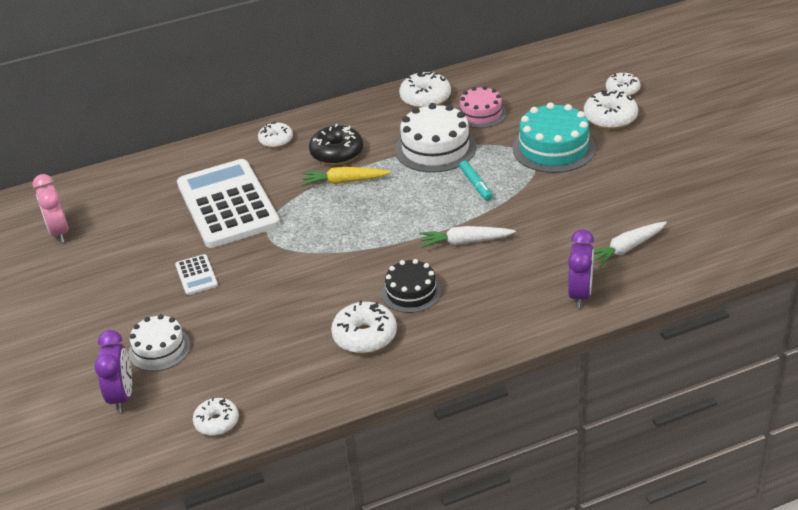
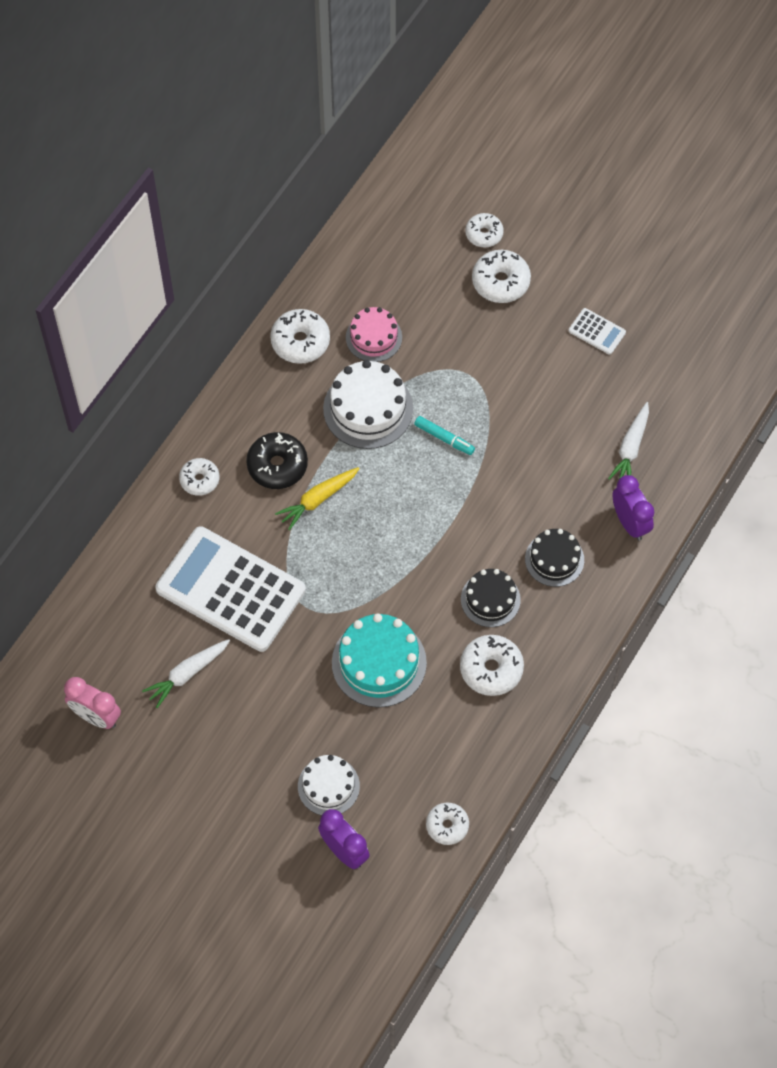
camera: 40 degrees left, 25 degrees up
white calculator [175,254,218,295] -> white calculator moved to [569,308,626,355]
white carrot [419,226,516,248] -> white carrot moved to [142,639,230,708]
turquoise cake [513,102,596,173] -> turquoise cake moved to [332,613,427,707]
none -> black cake [525,529,584,587]

